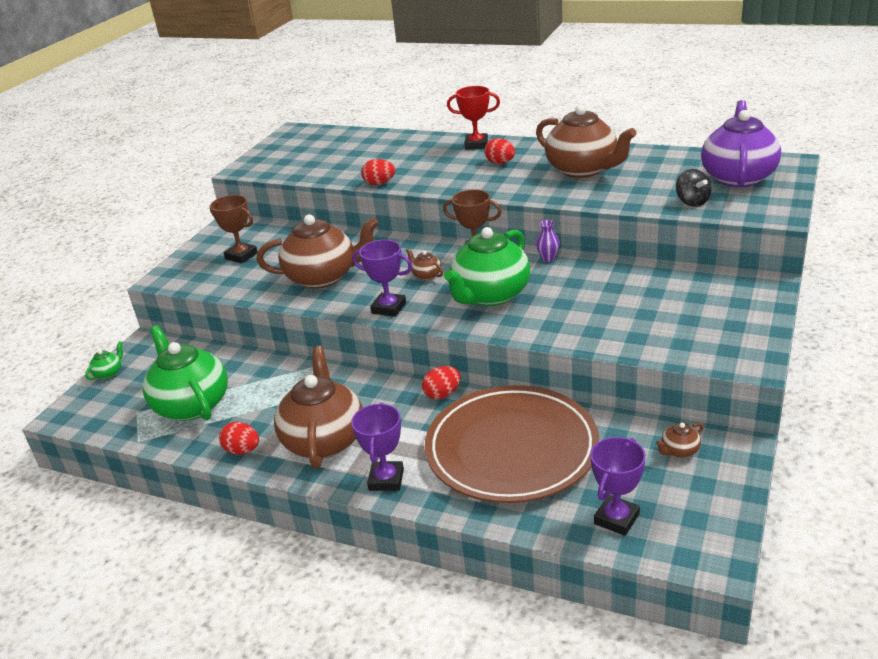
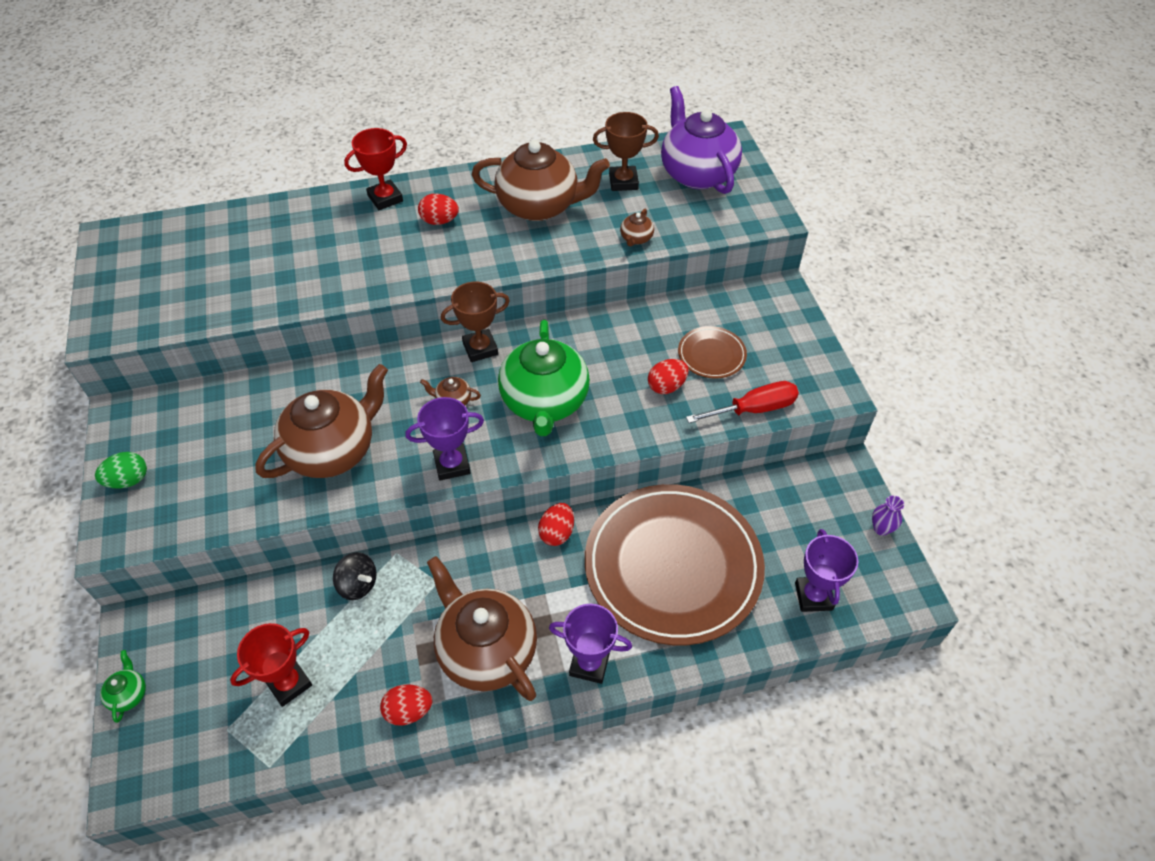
camera: 40 degrees left, 20 degrees up
green teapot [143,325,228,421] -> red trophy [230,623,312,707]
brown trophy [210,195,258,263] -> brown trophy moved to [593,112,659,191]
purple trophy [351,403,404,491] -> purple trophy turned 45 degrees counterclockwise [549,604,632,684]
red egg [361,159,395,185] -> red egg moved to [648,359,689,394]
purple vase [536,220,560,262] -> purple vase moved to [872,495,904,536]
brown teapot [656,423,703,458] -> brown teapot moved to [620,209,654,246]
black spinning top [676,169,711,207] -> black spinning top moved to [333,552,376,600]
none -> green egg [95,452,147,489]
none -> brown plate [678,326,747,379]
none -> red screwdriver [686,381,799,423]

